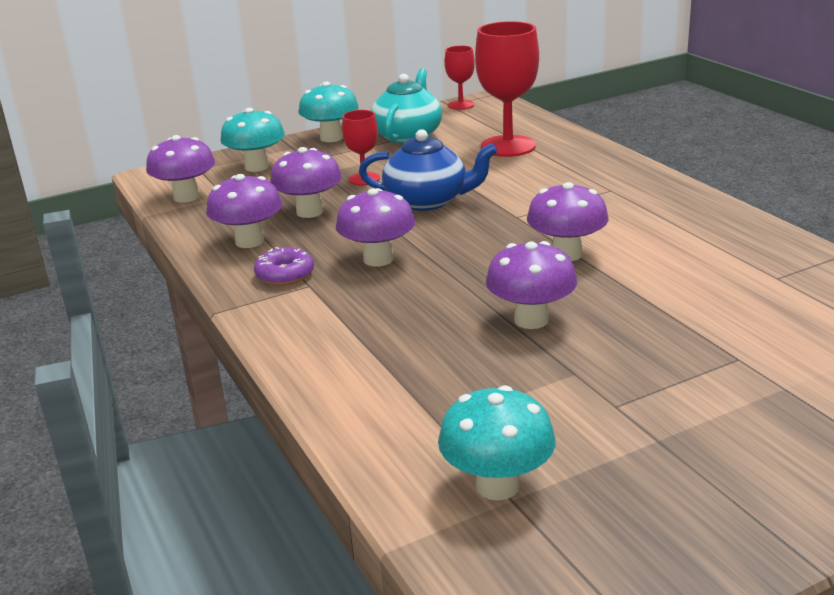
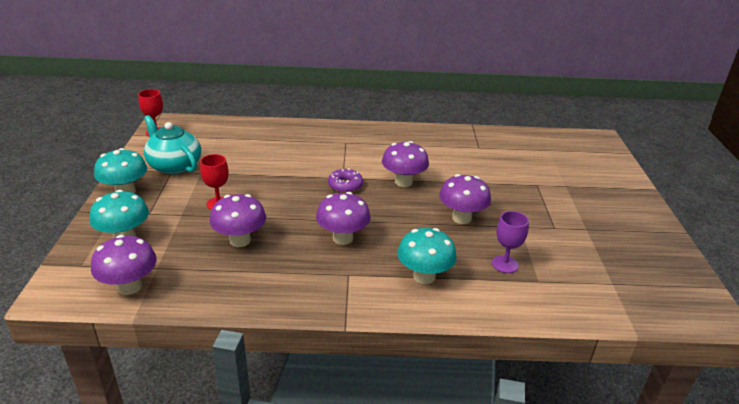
camera: 65 degrees left, 5 degrees up
purple mushroom [206,174,282,248] -> none
purple donut [254,247,314,285] -> purple donut moved to [328,168,363,193]
blue teapot [359,129,497,211] -> none
turquoise mushroom [438,385,556,500] -> turquoise mushroom moved to [397,228,457,284]
red goblet [475,21,539,157] -> none
none -> purple goblet [492,211,529,273]

